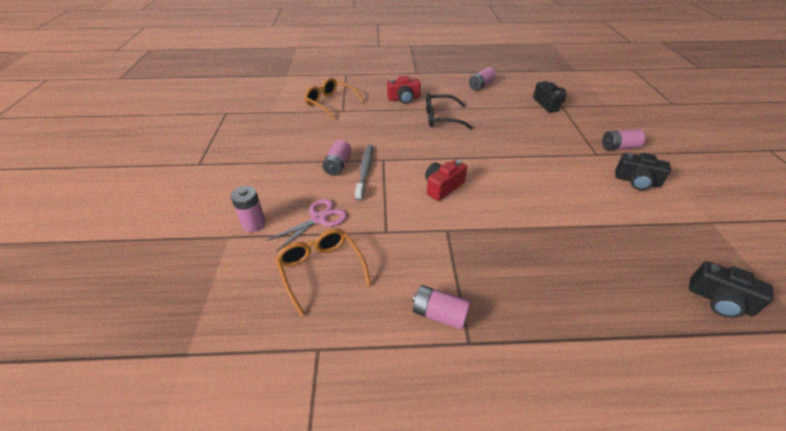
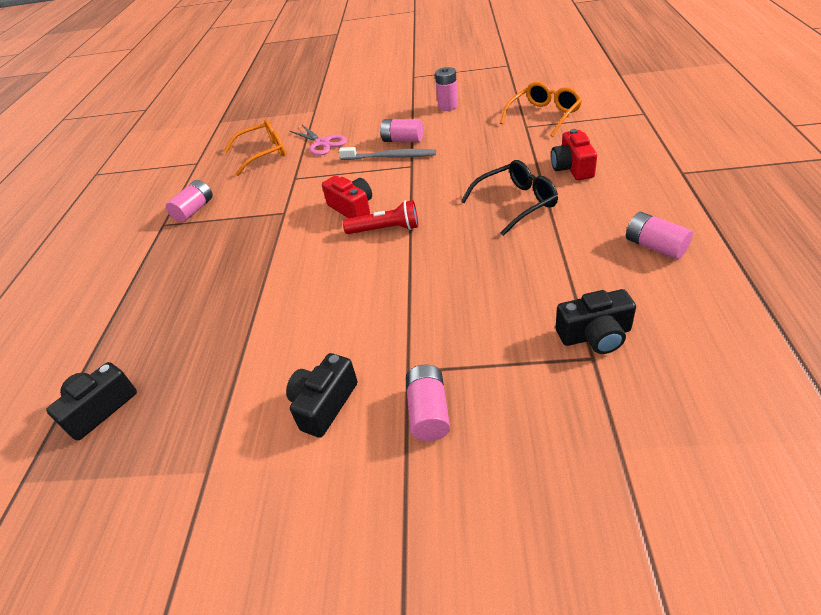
camera: 100 degrees right, 0 degrees up
pink battery [231,186,266,232] -> pink battery moved to [435,67,458,111]
black glasses [426,93,473,129] -> black glasses turned 60 degrees clockwise [461,160,558,236]
none -> red flashlight [343,200,418,234]

